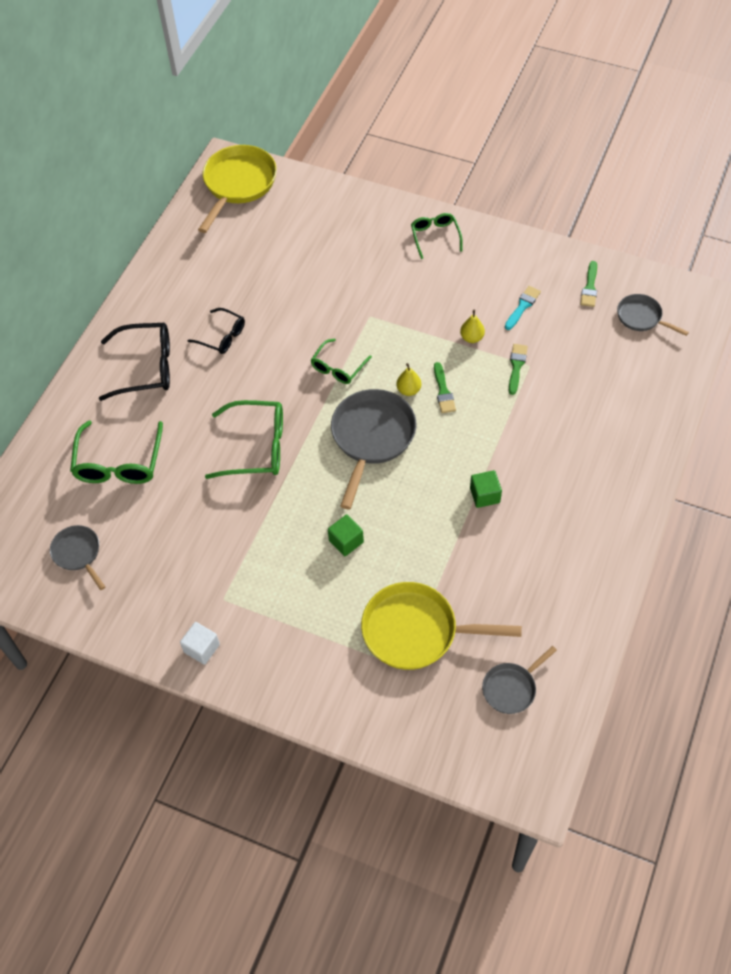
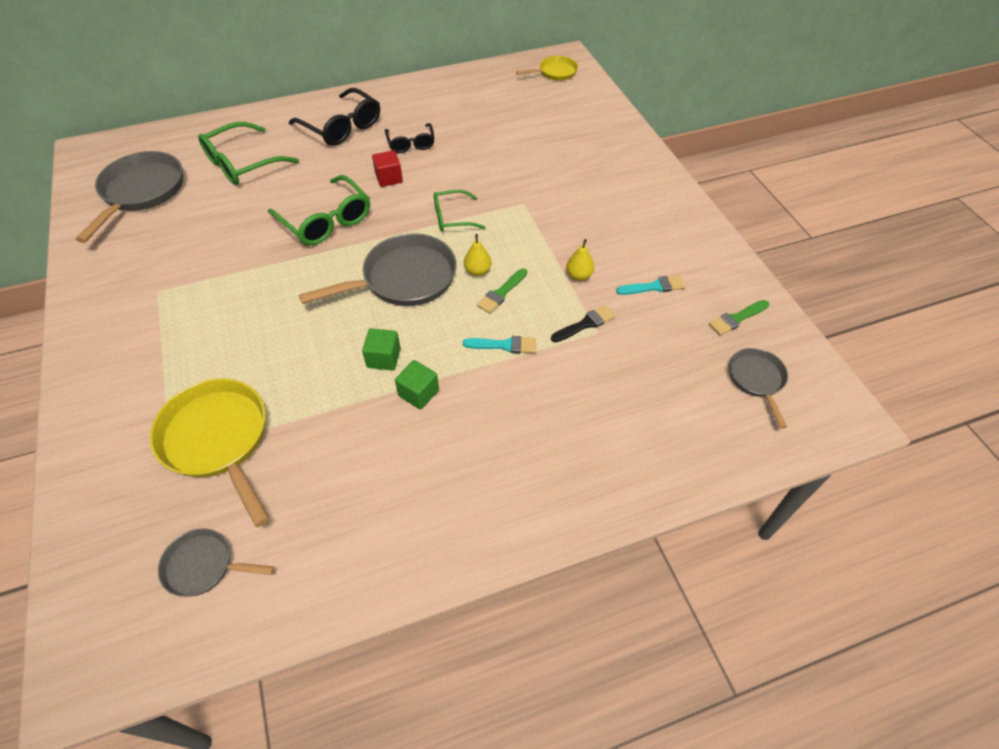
camera: 45 degrees right, 5 degrees down
grey pan [50,525,105,590] -> grey pan [75,151,183,243], size x1.81
white cube [180,622,220,665] -> none
yellow pan [198,145,277,233] -> yellow pan [516,56,578,81], size x0.55
green cube [328,515,364,556] -> green cube moved to [362,328,401,371]
green glasses [411,213,463,259] -> none
green brush [509,344,528,395] -> black brush [551,305,615,342]
none -> red cube [372,150,403,187]
none -> turquoise brush [463,336,536,353]

